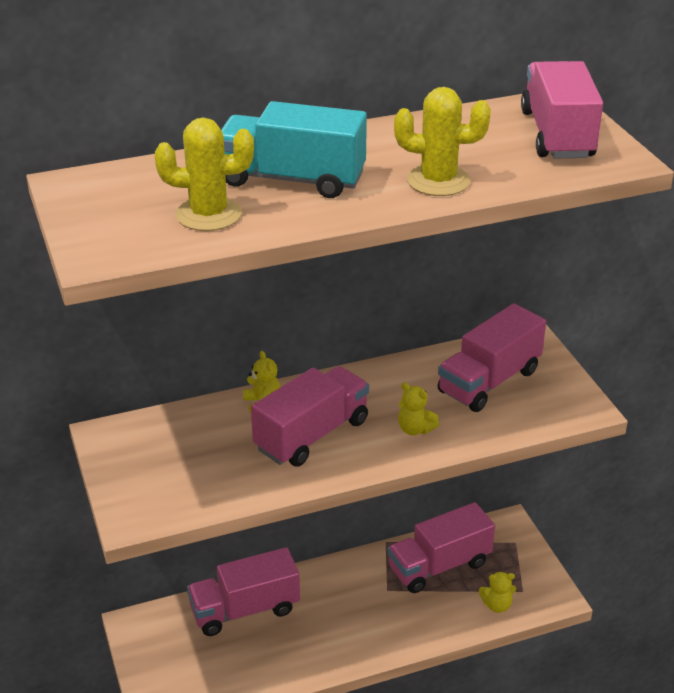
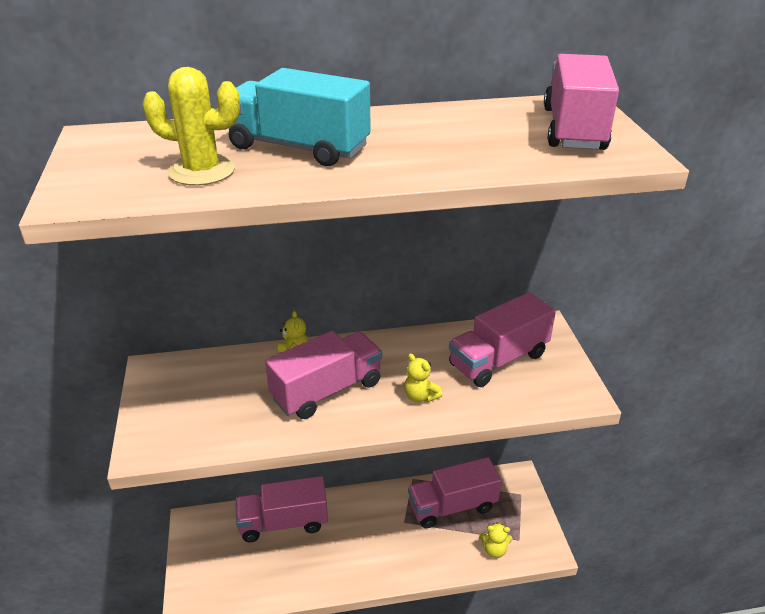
camera: 10 degrees right, 0 degrees up
yellow cactus [394,87,491,196] -> none

